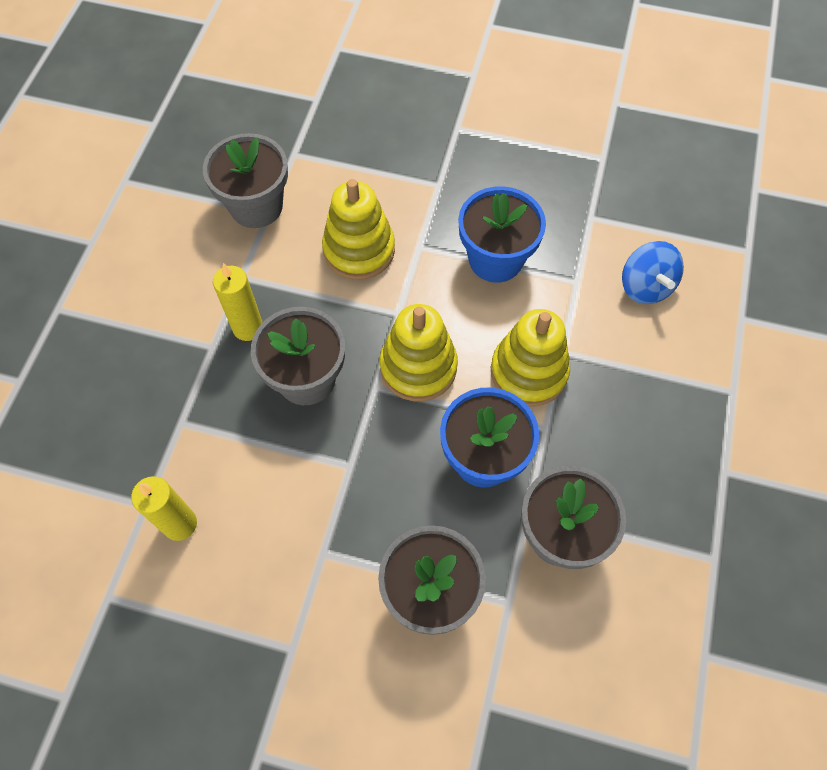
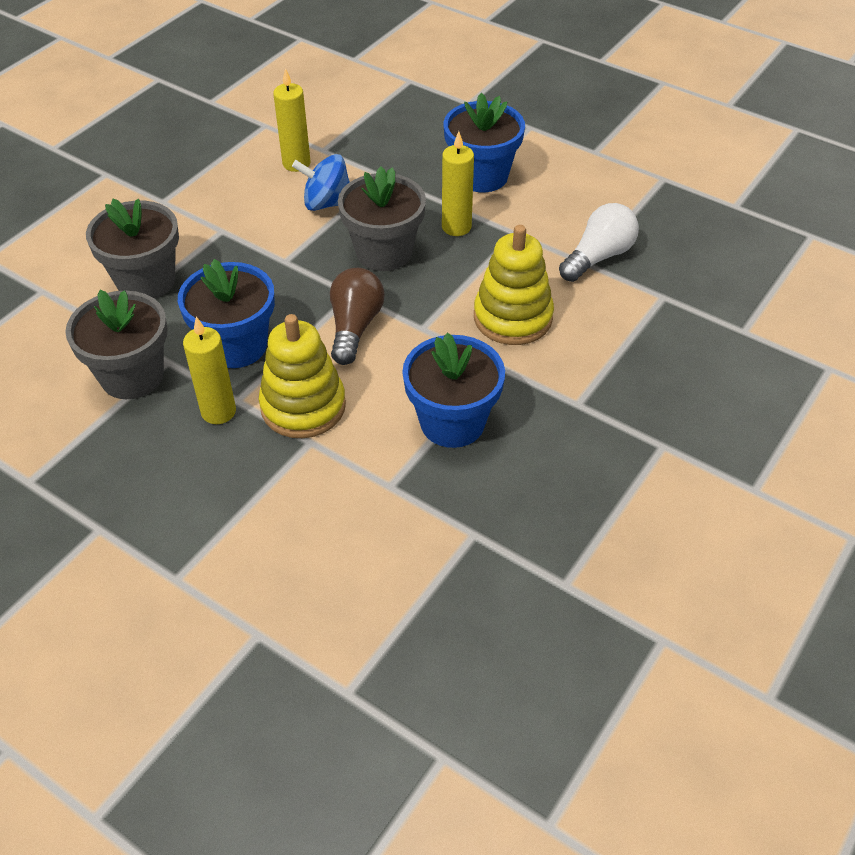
camera: 110 degrees right, 15 degrees down
grey flower pot [203,133,288,228] -> white light bulb [559,203,639,282]
yellow stacking toy [380,304,458,401] -> brown light bulb [330,268,385,365]
blue spinning top [622,241,684,304] -> blue spinning top moved to [292,154,350,211]
none -> yellow candle [183,317,236,424]
none -> blue flower pot [444,93,525,192]

